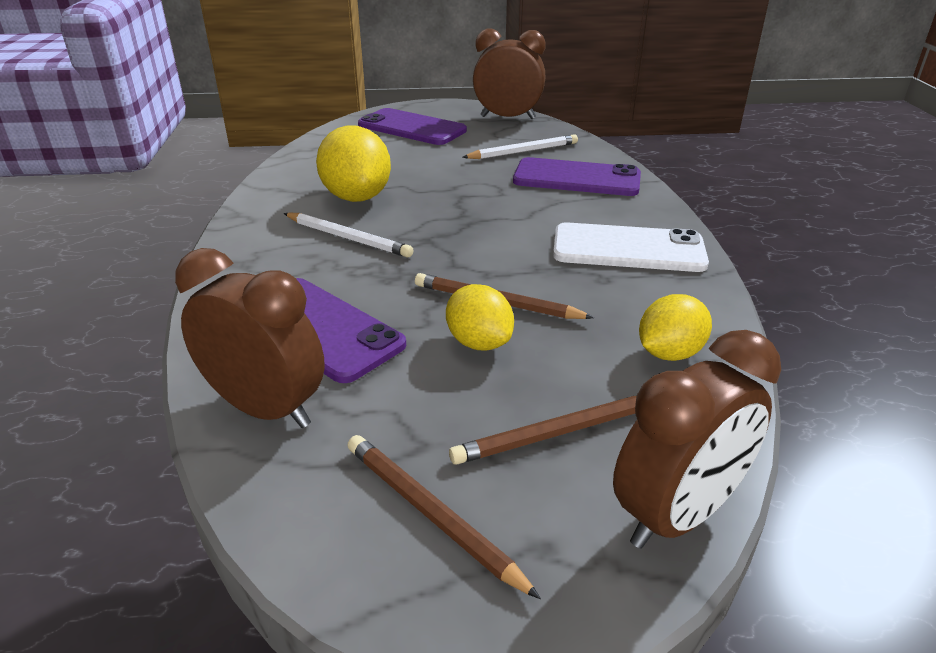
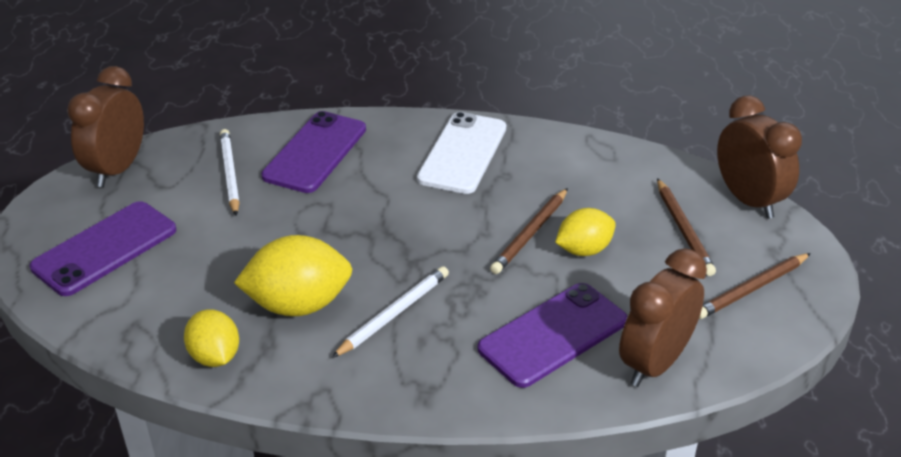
camera: 80 degrees left, 5 degrees up
yellow lemon [639,294,712,361] -> yellow lemon moved to [184,309,239,367]

